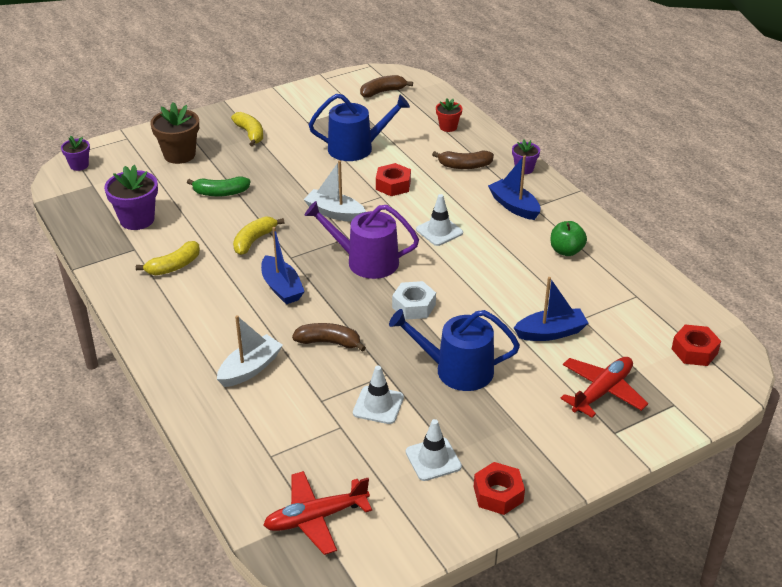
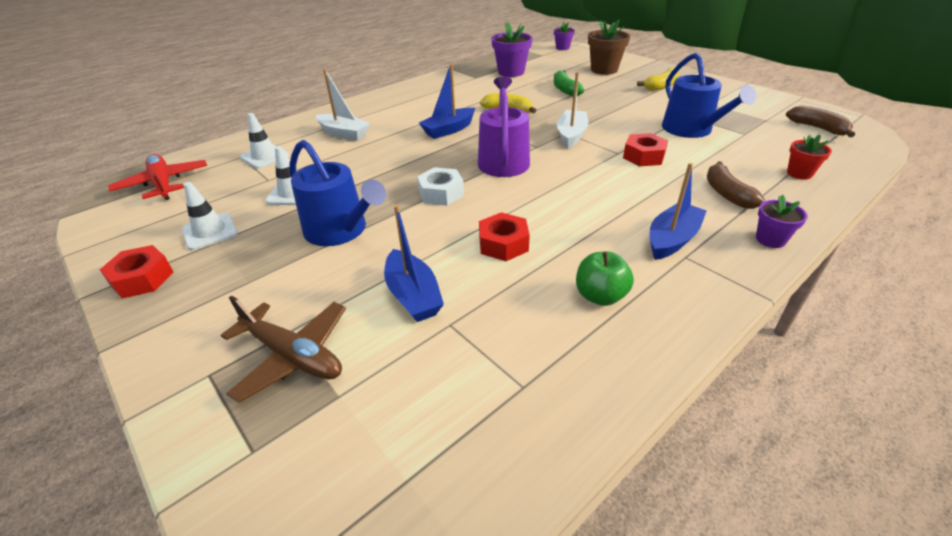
camera: 80 degrees right, 0 degrees up
yellow banana [136,241,200,275] -> none
brown banana [292,323,366,352] -> none
blue watering can [389,309,520,391] -> blue watering can turned 135 degrees clockwise [289,140,386,246]
white traffic cone [416,194,463,246] -> white traffic cone moved to [240,113,289,169]
red plane [560,357,648,418] -> brown plane [220,296,346,403]
red nut [671,325,721,366] -> red nut moved to [479,212,530,261]

